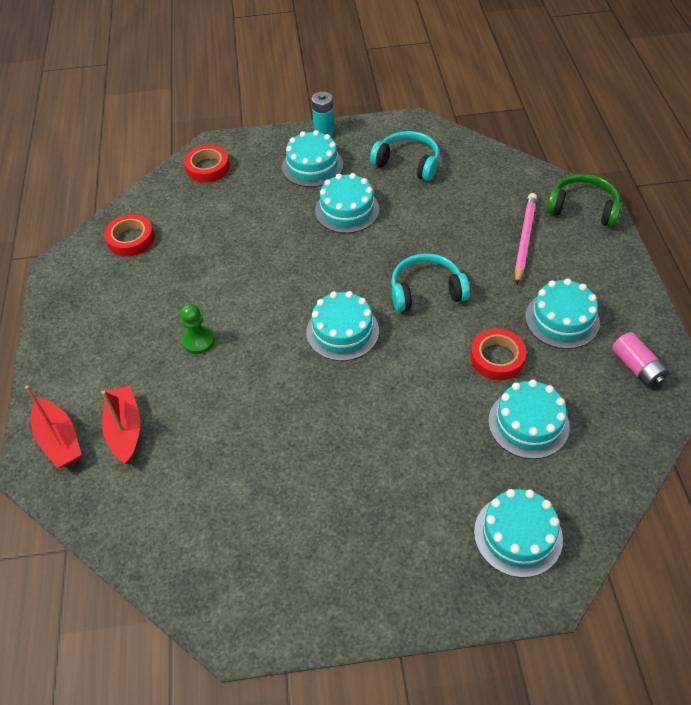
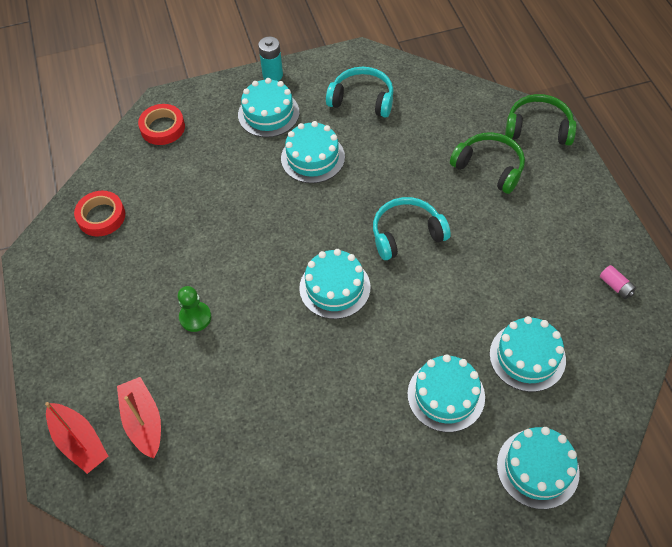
camera: 10 degrees left, 5 degrees up
red tape [470,329,527,380] -> none
pink pencil [515,193,537,284] -> green headphones [450,132,525,194]
turquoise cake [525,278,600,349] -> turquoise cake moved to [407,354,485,432]
pink battery [612,332,669,388] -> pink battery [600,265,636,299], size x0.66

